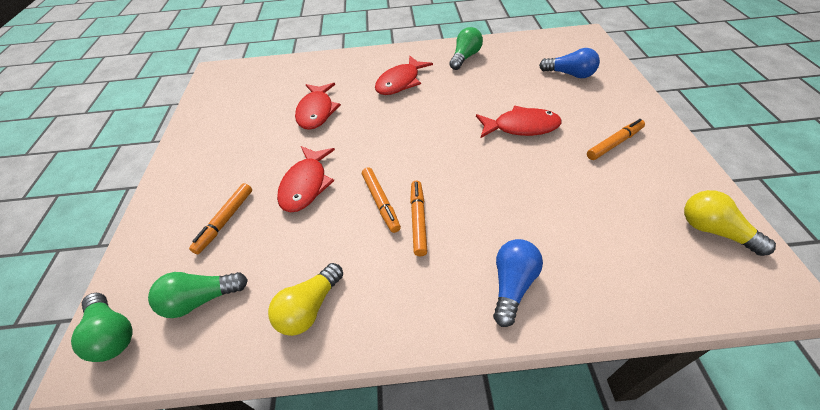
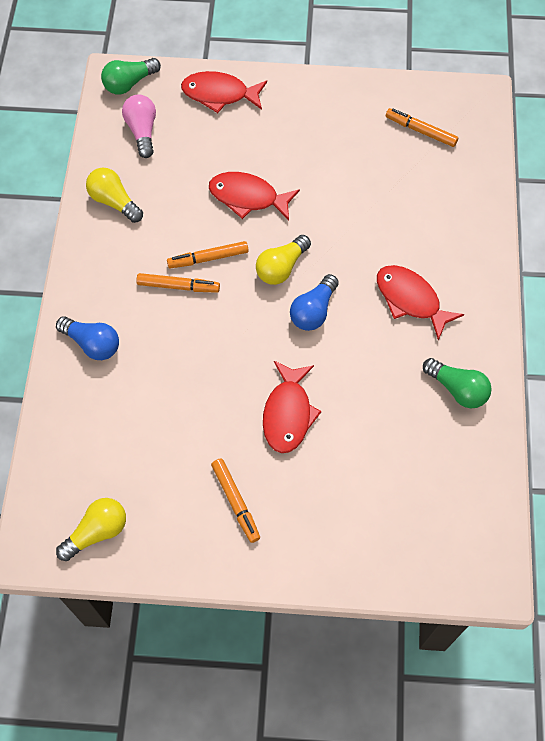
camera: 95 degrees right, 15 degrees up
green light bulb [148,272,248,318] -> pink light bulb [122,95,156,158]
orange marker [189,183,252,254] -> orange marker moved to [386,108,458,147]
red fish [295,83,341,130] -> red fish moved to [181,71,267,113]
blue light bulb [539,48,600,78] -> blue light bulb moved to [290,274,339,331]
none -> yellow light bulb [256,235,311,285]

